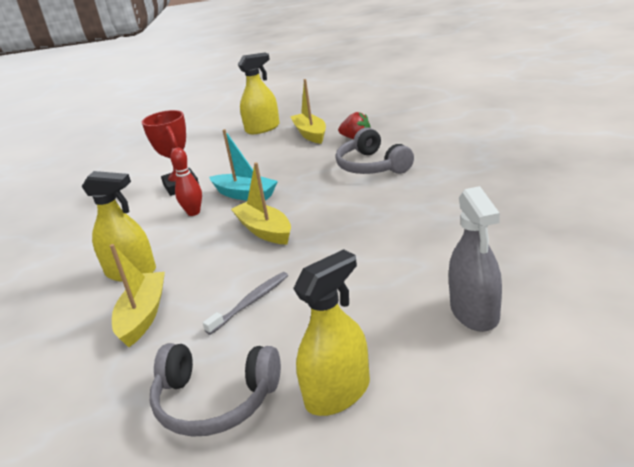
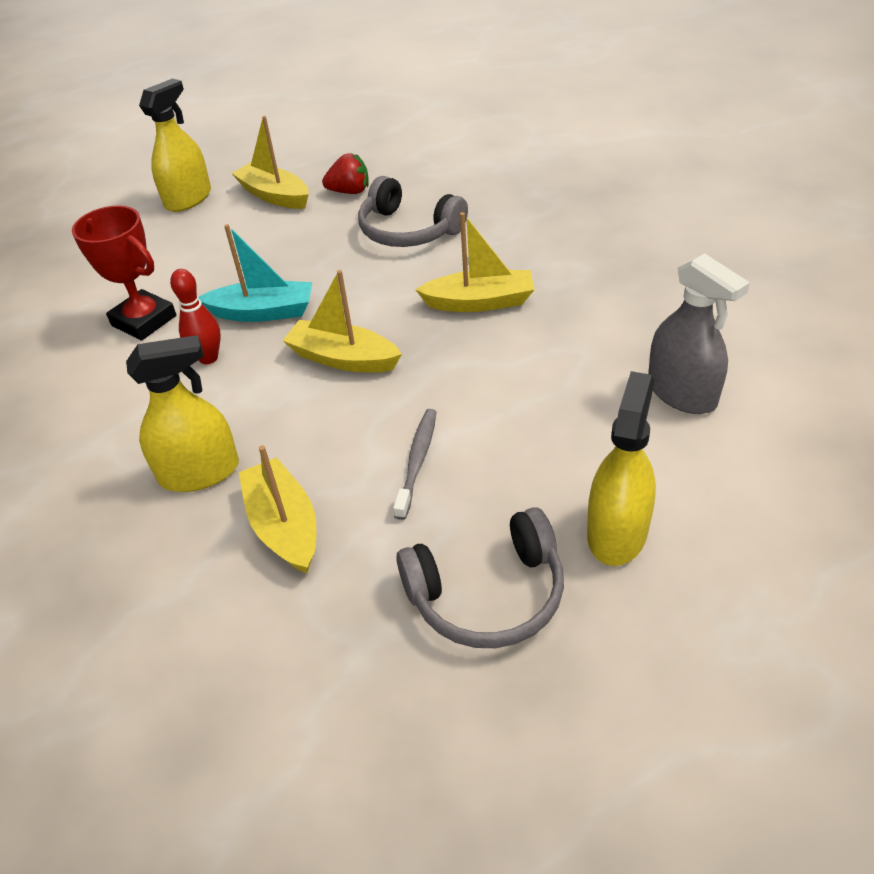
camera: 30 degrees left, 15 degrees up
none -> yellow boat [415,212,535,312]

